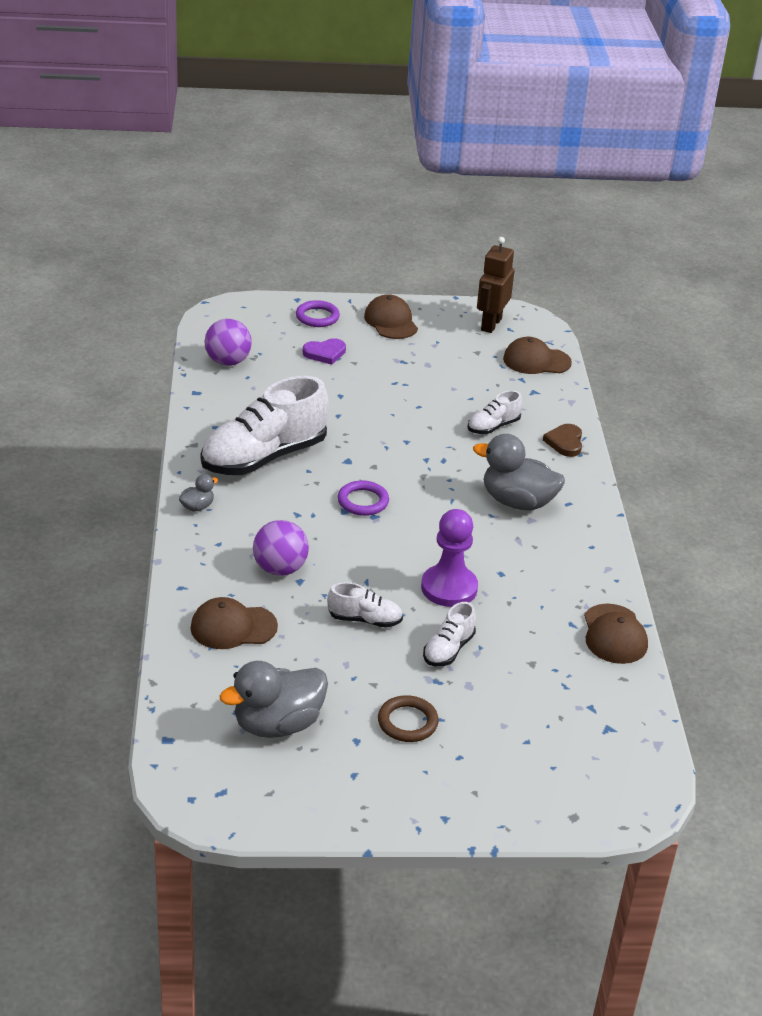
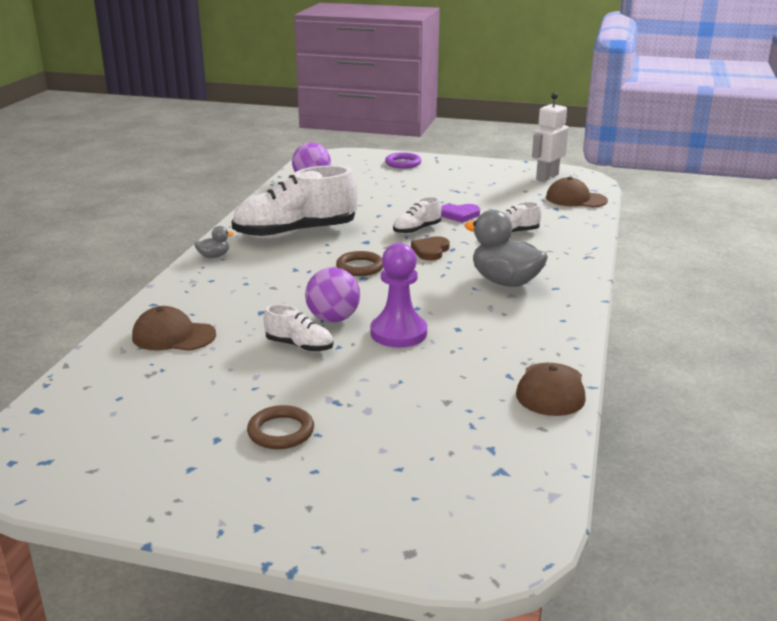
camera: 20 degrees right, 10 degrees down
grey duck [219,661,328,738] -> none
purple ball [253,520,309,576] -> purple ball moved to [305,267,360,322]
purple heart [303,338,346,365] -> purple heart moved to [441,204,480,222]
purple ring [338,480,389,516] -> brown ring [336,251,383,276]
brown cap [364,294,418,339] -> none
white shoe [423,602,476,666] -> white shoe moved to [393,197,442,234]
brown robot [477,237,515,333] -> white robot [532,93,569,181]
brown heart [543,424,582,457] -> brown heart moved to [411,236,450,261]

